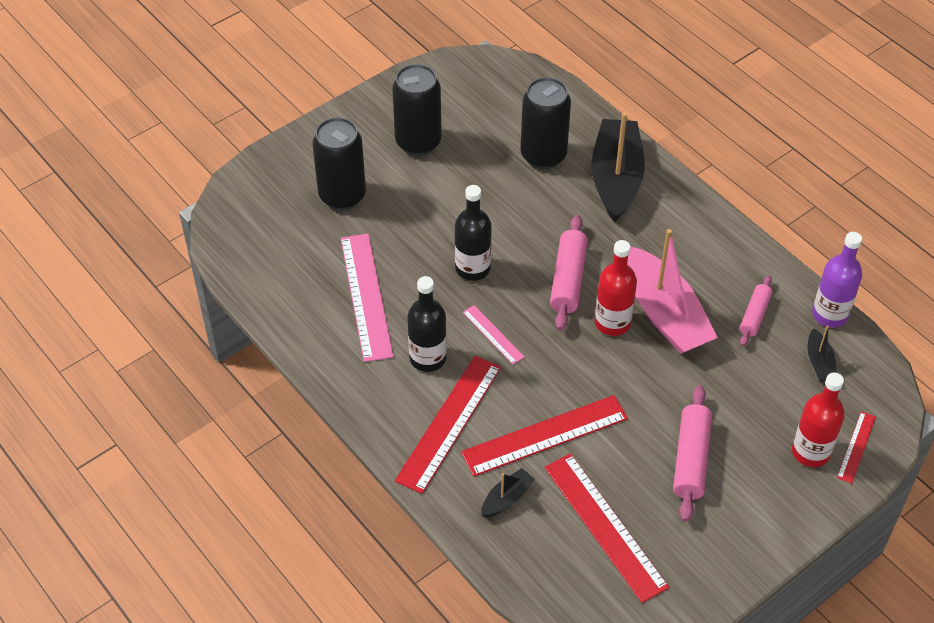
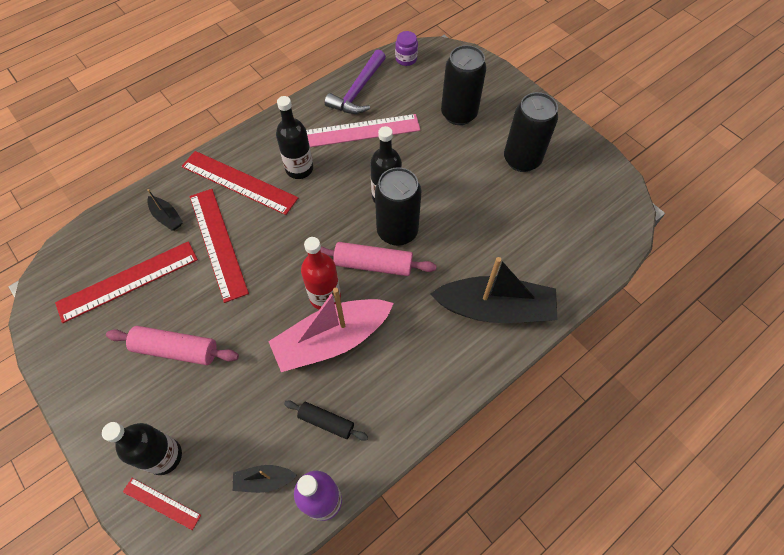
camera: 90 degrees right, 10 degrees up
pink ruler [463,305,525,364] -> none
black can [521,77,571,169] -> black can moved to [375,167,422,246]
pink rolling pin [740,275,773,346] -> black rolling pin [284,401,368,441]
red bottle [792,372,845,467] -> black bottle [102,422,182,475]
none -> purple hammer [325,49,386,114]
none -> purple jar [395,31,418,66]

